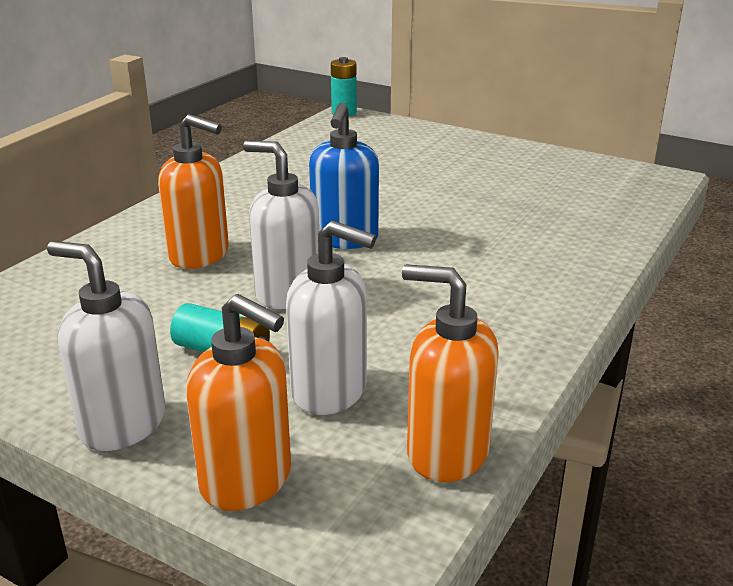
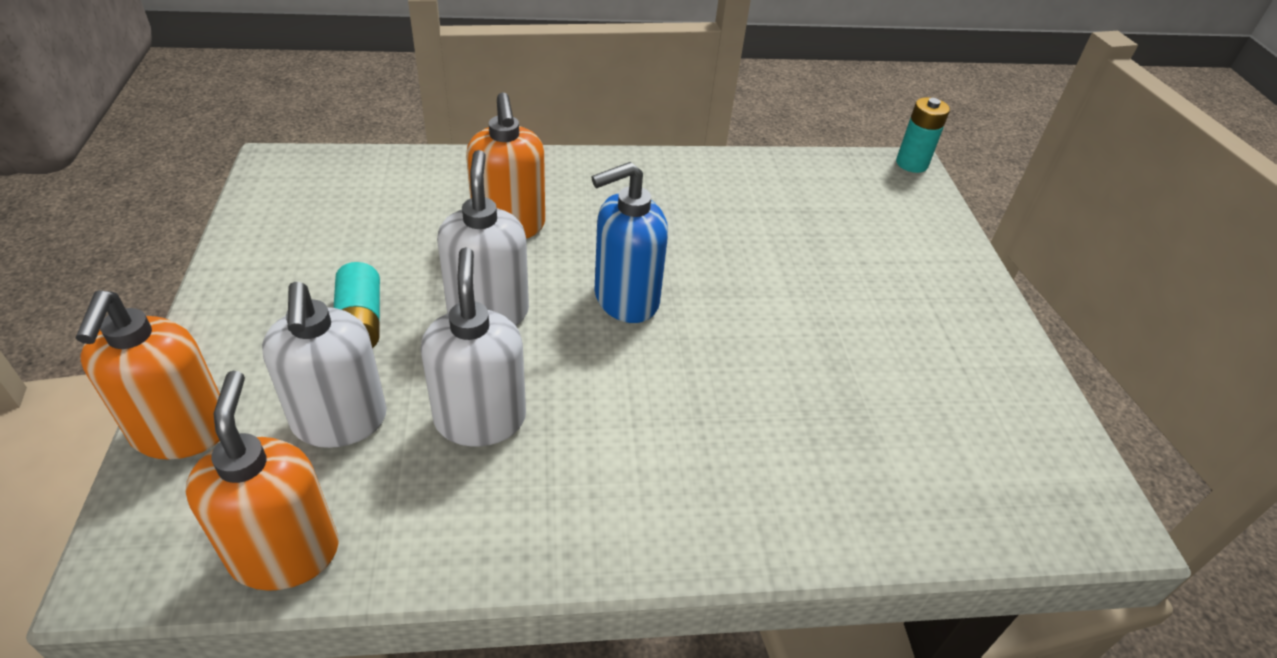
camera: 50 degrees right, 15 degrees up
white soap dispenser [47,241,165,451] -> white soap dispenser moved to [421,247,526,446]

